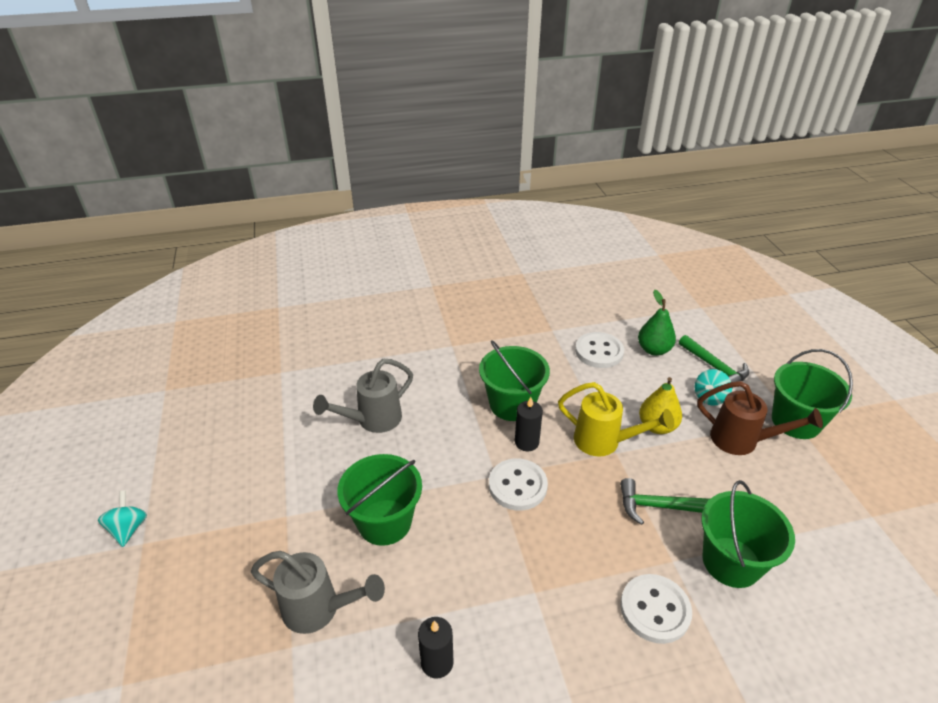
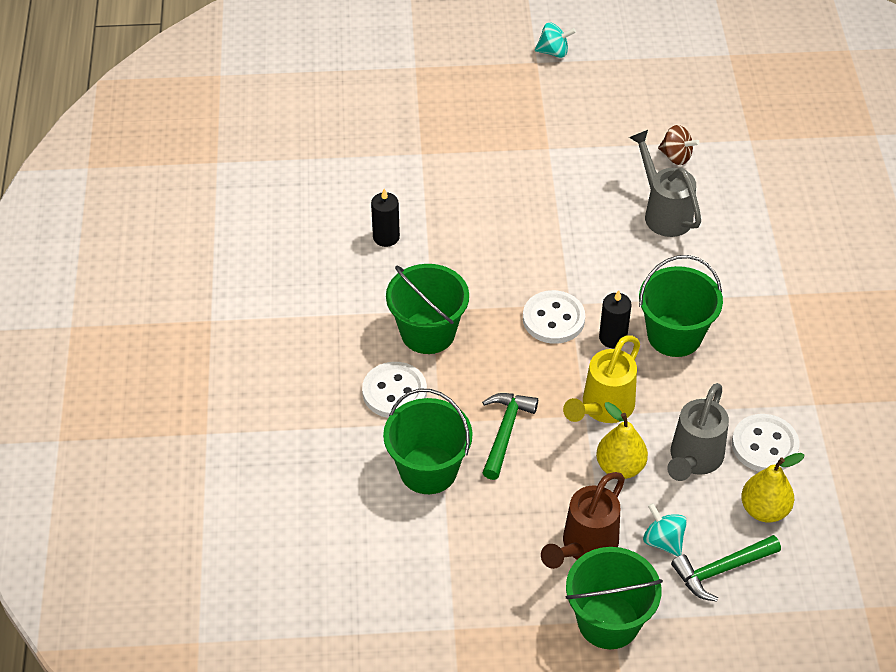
camera: 100 degrees right, 10 degrees up
grey watering can [251,551,385,634] -> grey watering can moved to [667,383,729,481]
green bucket [337,454,422,546] -> green bucket moved to [386,264,469,354]
green pear [638,290,676,356] -> yellow pear [741,453,804,522]
none -> brown spinning top [658,125,700,165]

